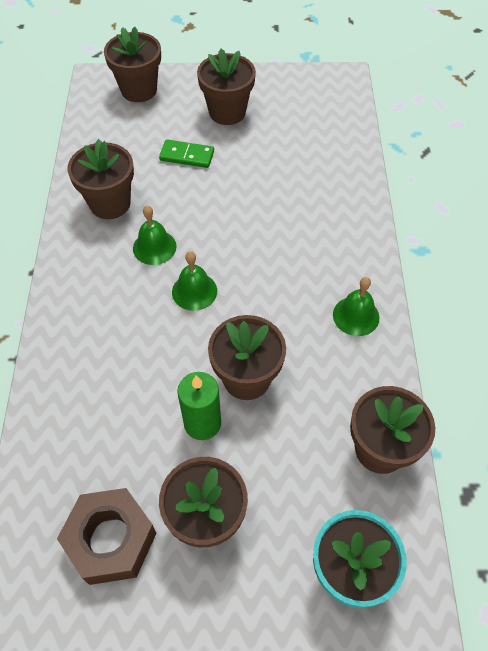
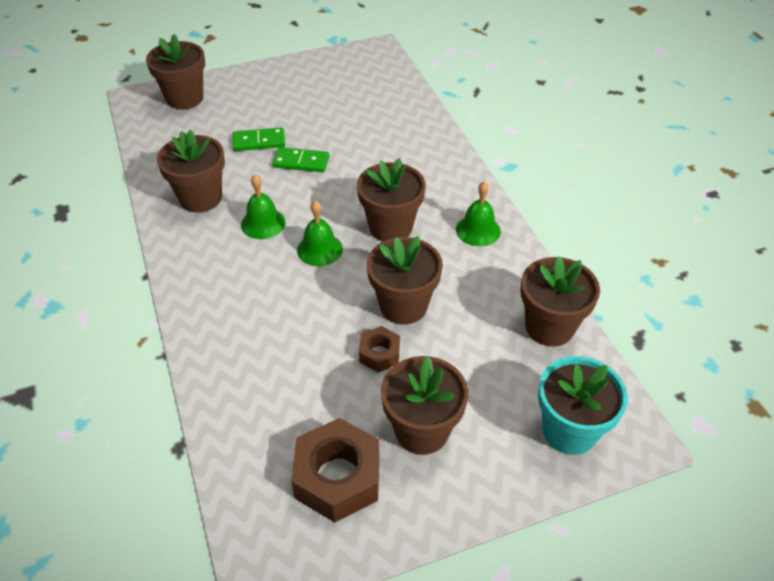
camera: 20 degrees left, 10 degrees down
green candle [177,372,221,440] -> brown nut [359,326,400,373]
brown flower pot [197,49,256,125] -> brown flower pot moved to [357,158,426,241]
none -> green domino [272,147,329,172]

